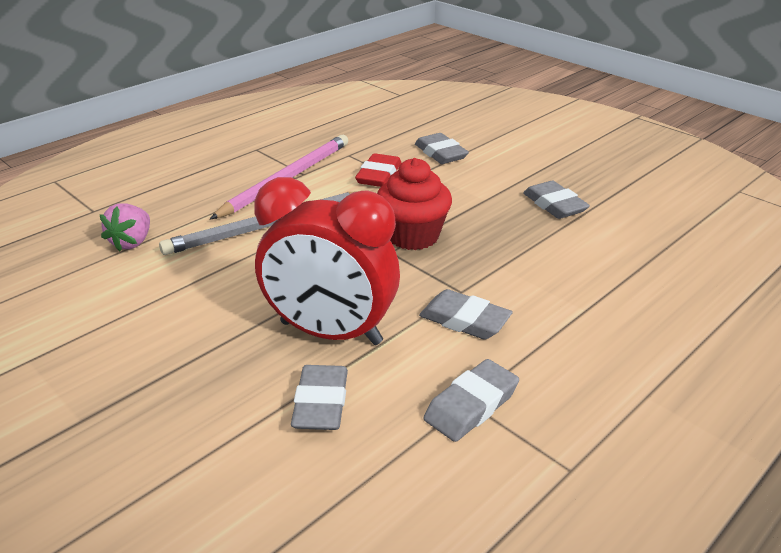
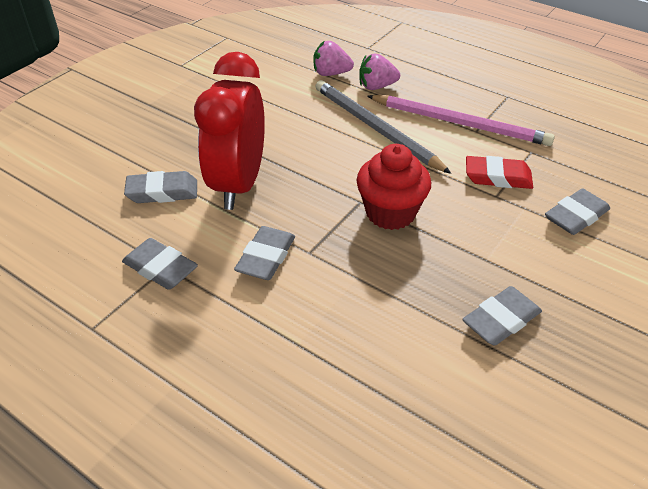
camera: 80 degrees right, 10 degrees up
none -> pink strawberry [359,53,400,90]

